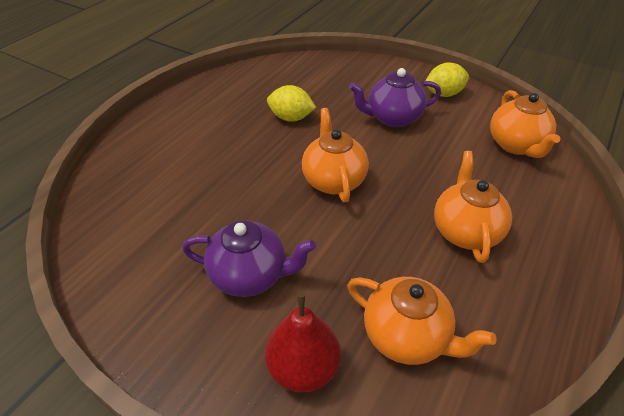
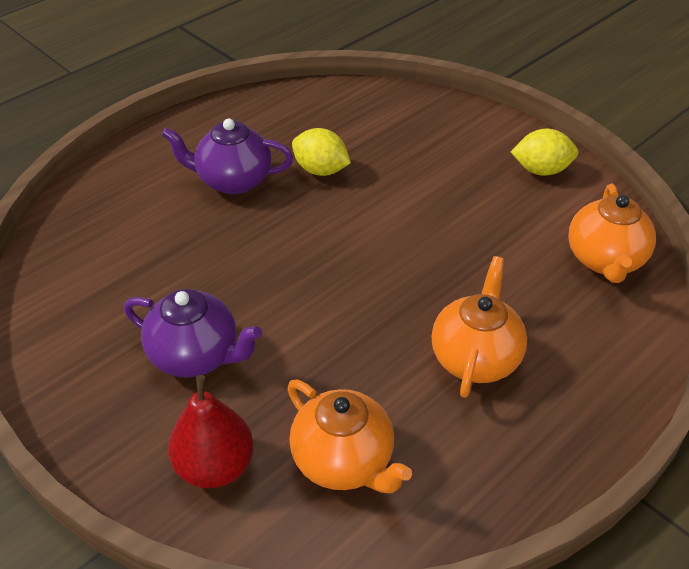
camera: 15 degrees right, 0 degrees up
orange teapot [302,108,369,202] -> none
purple teapot [349,68,441,128] -> purple teapot moved to [161,119,293,194]

